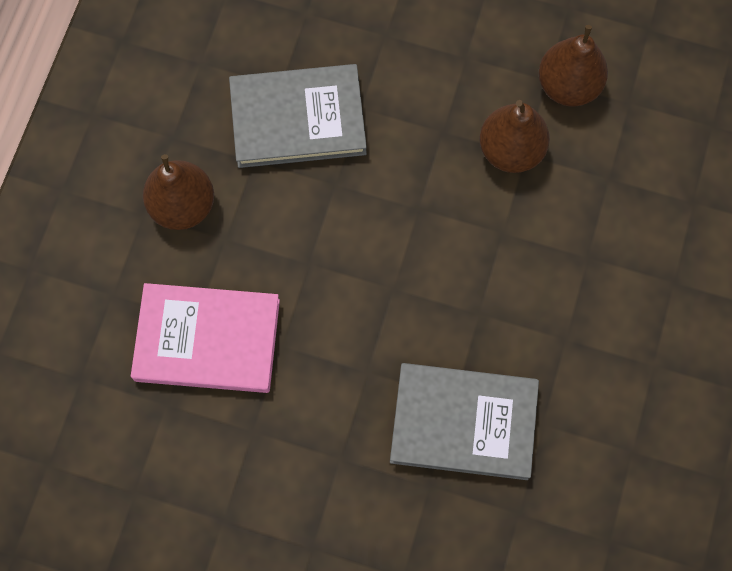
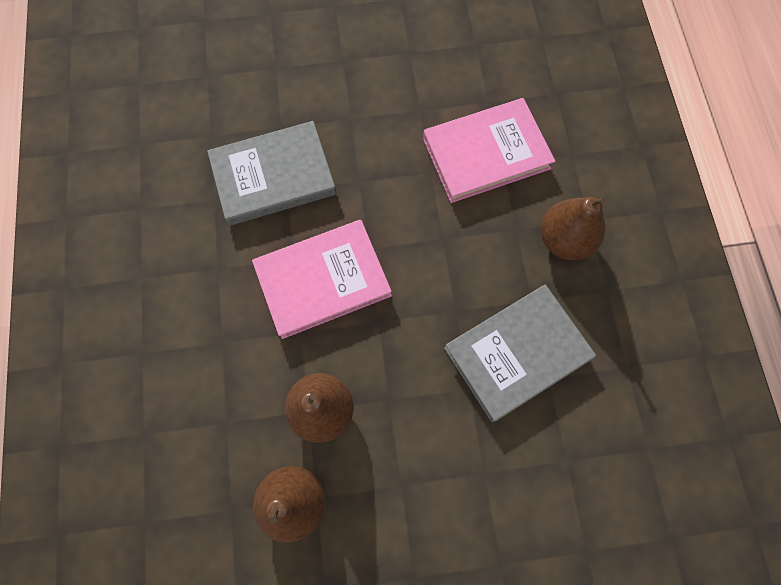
camera: 155 degrees right, 0 degrees up
none -> pink book [252,220,392,339]

